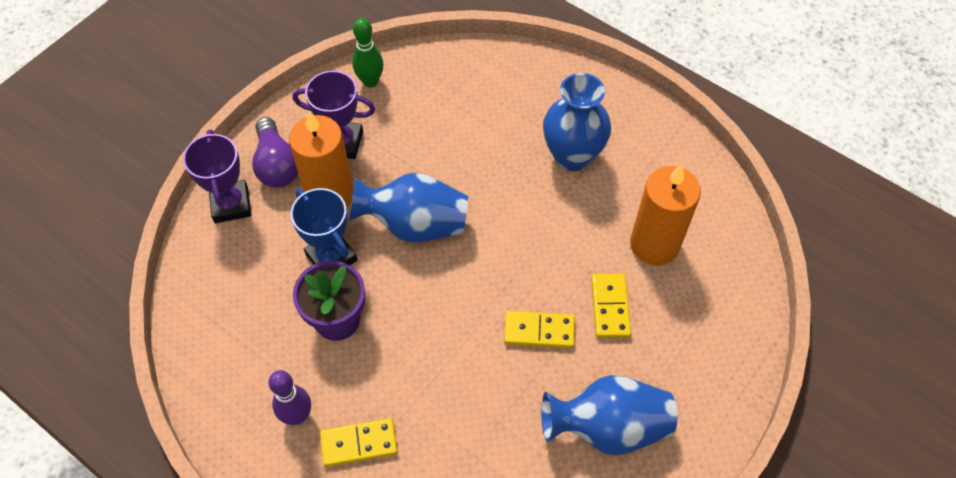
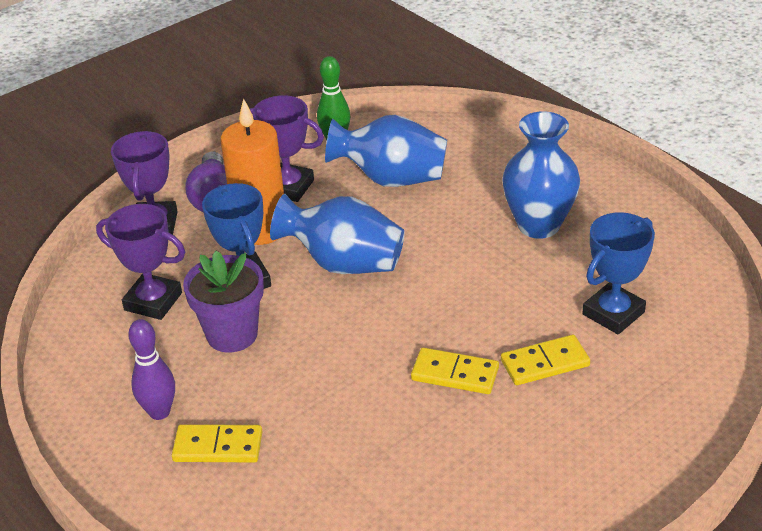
camera: 15 degrees right, 20 degrees down
blue vase [541,375,677,456] -> blue vase moved to [325,115,447,187]
yellow domino [591,274,631,338] -> yellow domino turned 60 degrees clockwise [501,335,590,385]
orange candle [630,164,701,265] -> blue trophy [582,212,655,334]
none -> purple trophy [96,204,185,320]

